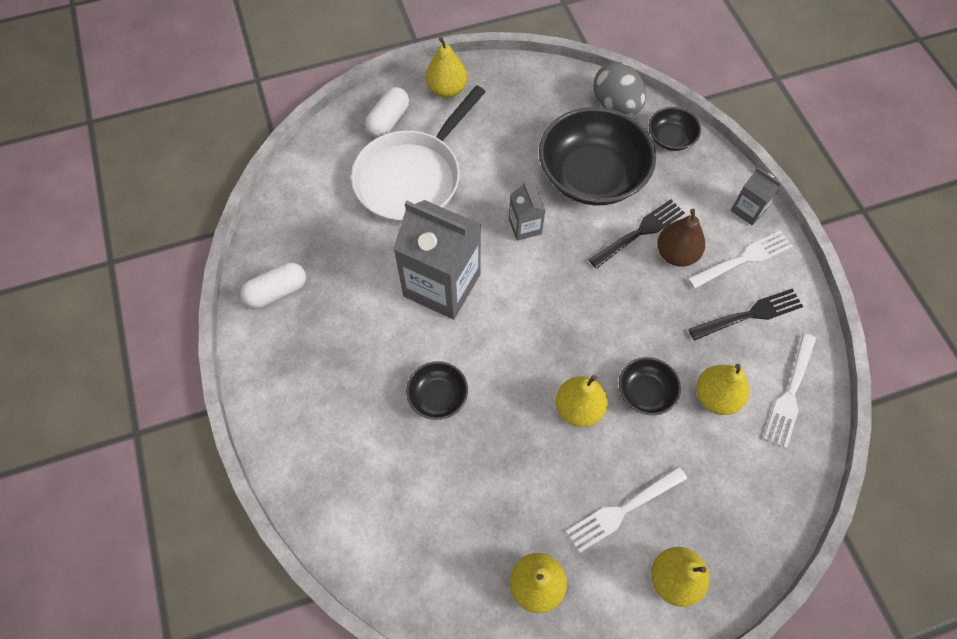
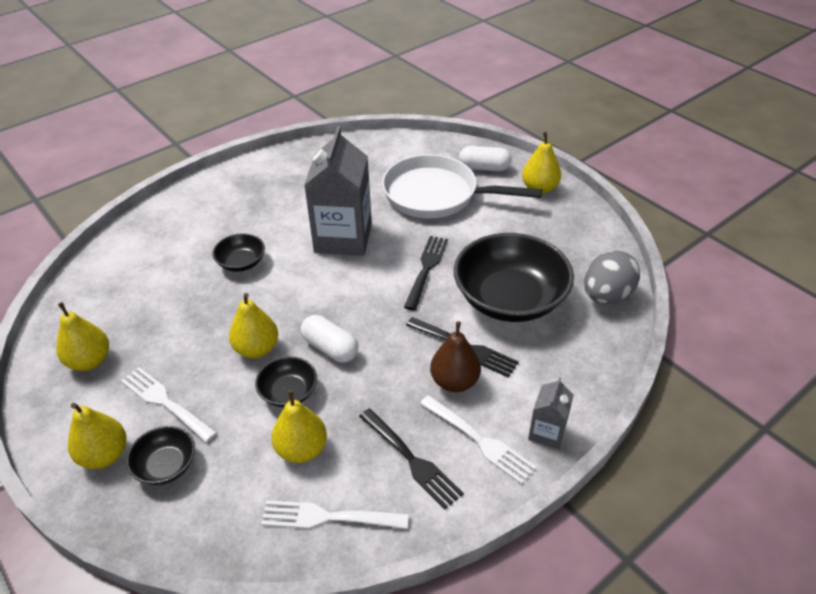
camera: 70 degrees right, 20 degrees down
white capsule [240,262,306,308] -> white capsule moved to [301,315,358,363]
grey carton [509,181,546,241] -> black fork [404,236,448,311]
black bowl [649,107,701,151] -> black bowl moved to [126,426,195,485]

